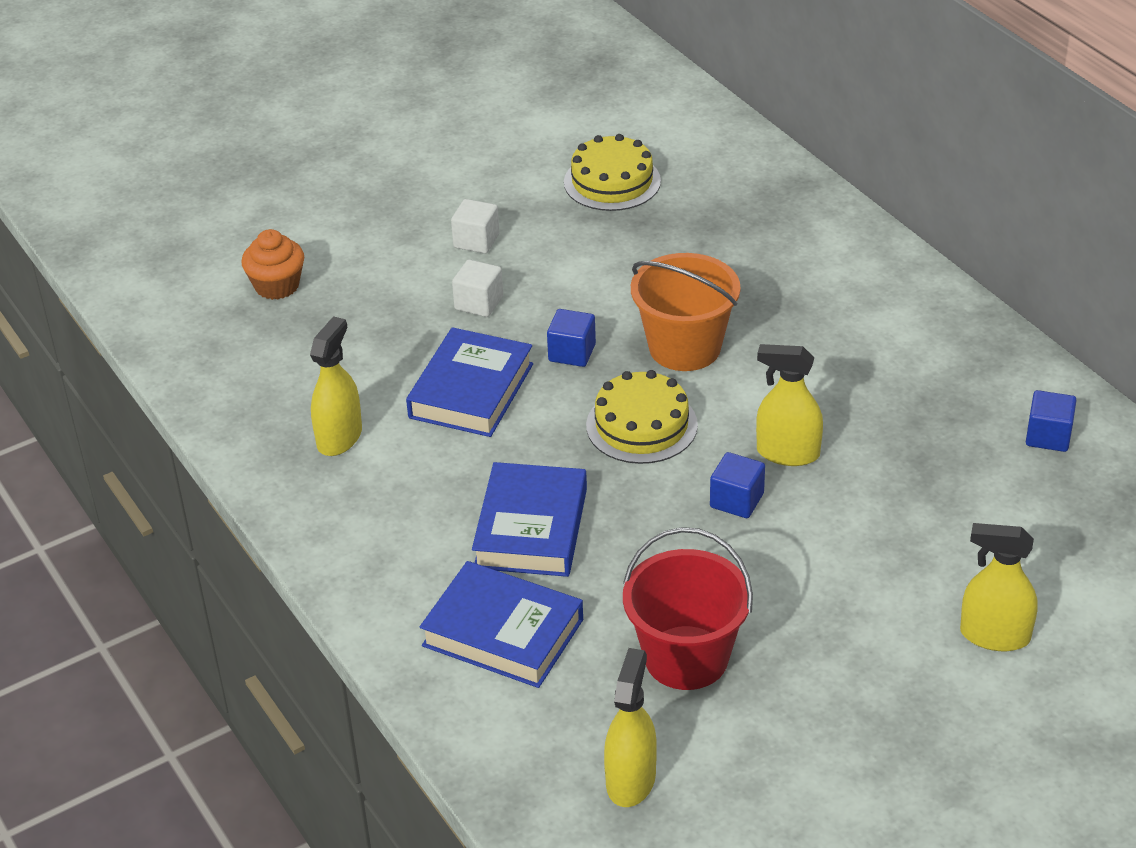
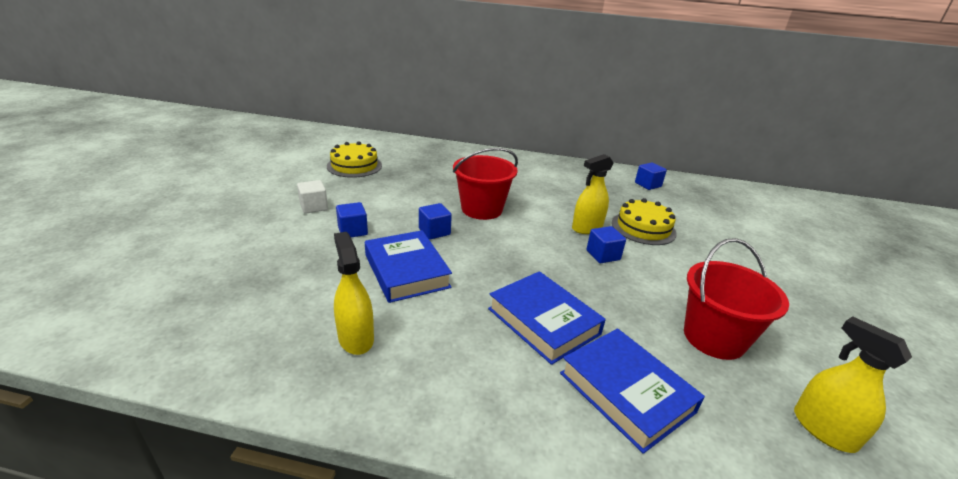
camera: 50 degrees left, 10 degrees down
orange cupcake [242,229,304,300] -> none
blue book [420,561,583,688] -> blue book turned 75 degrees clockwise [560,329,705,454]
white cube [452,259,503,317] -> blue cube [336,202,368,237]
yellow cake [586,370,698,464] -> yellow cake moved to [612,198,677,245]
orange bucket [631,253,741,371] -> red bucket [453,148,518,220]
yellow spray bottle [960,523,1038,651] -> none

